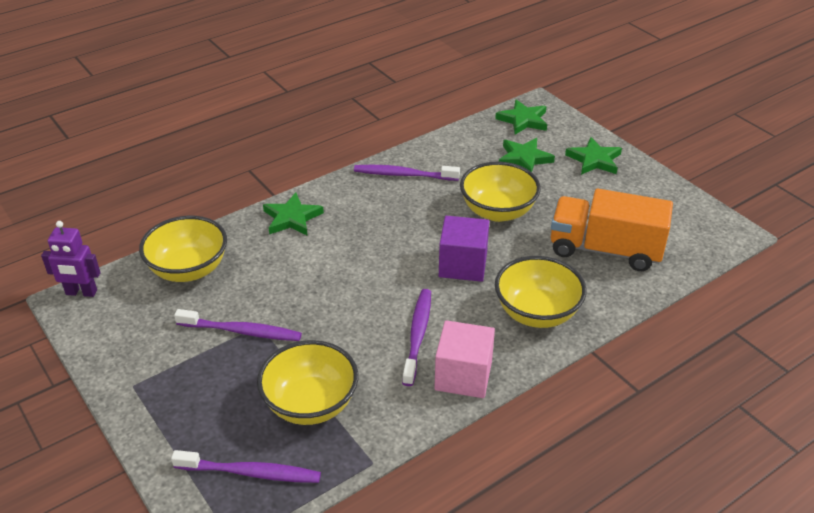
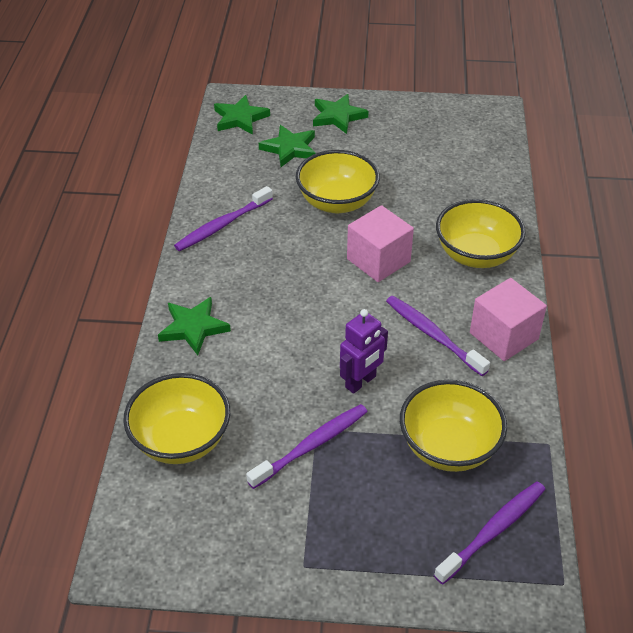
camera: 50 degrees left, 5 degrees up
purple robot [41,221,101,297] -> purple robot moved to [340,309,388,394]
purple cube [439,216,489,282] -> pink cube [347,205,414,282]
orange truck [551,189,673,271] -> none

